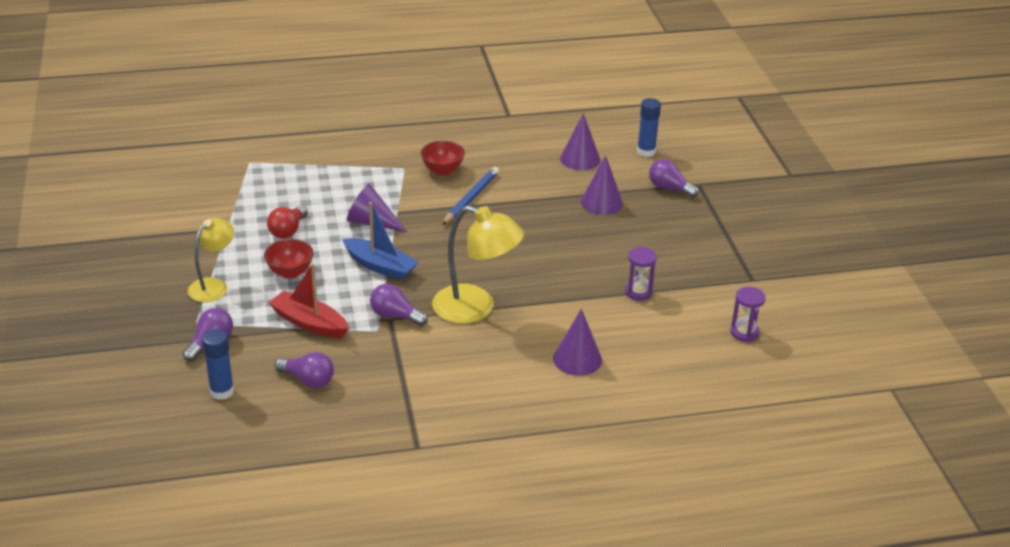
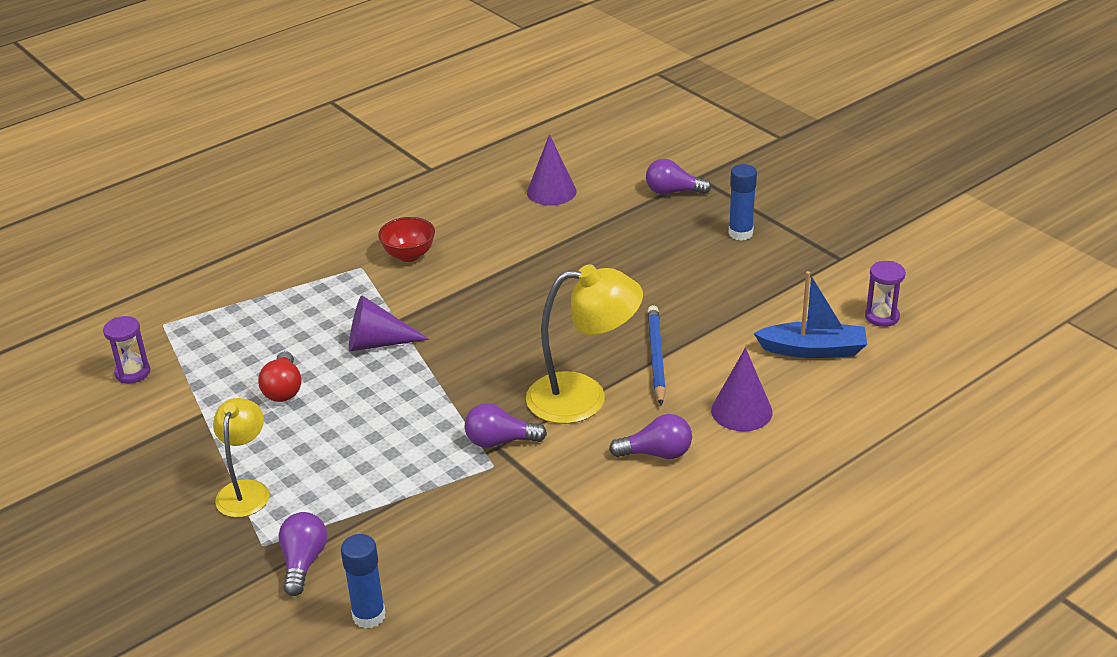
camera: 25 degrees left, 0 degrees up
red bowl [264,239,314,279] -> none
red boat [269,263,349,338] -> none
purple light bulb [275,352,334,388] -> purple light bulb moved to [609,414,692,459]
blue boat [342,202,419,280] -> blue boat moved to [754,271,867,358]
blue pencil [442,167,499,225] -> blue pencil moved to [648,305,666,406]
purple cone [581,155,623,215] -> none
purple hourglass [625,247,657,301] -> purple hourglass moved to [103,316,150,383]
blue glue stick [637,98,661,157] -> blue glue stick moved to [728,164,757,241]

